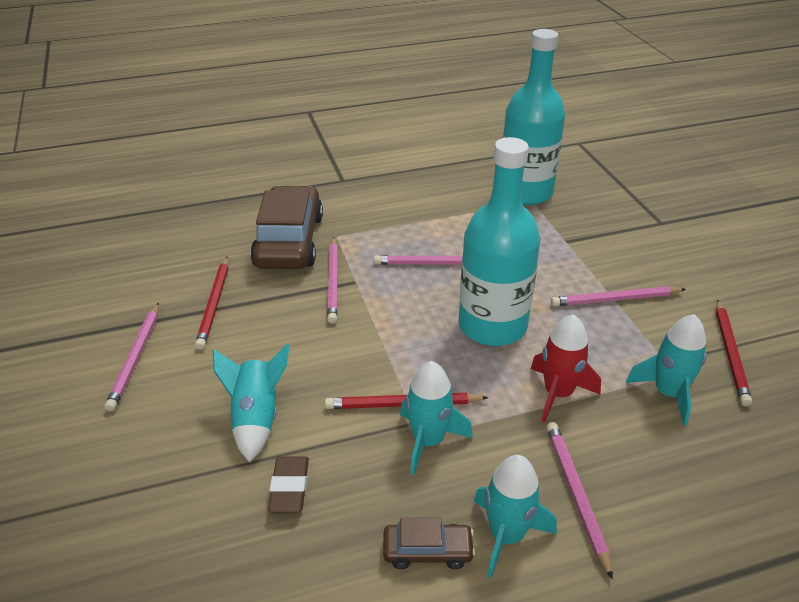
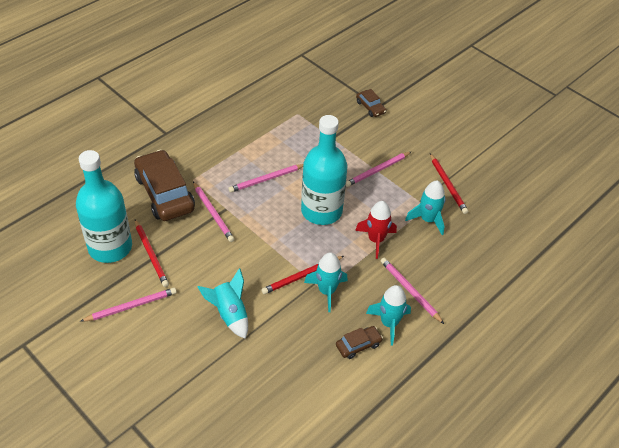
camera: 30 degrees left, 10 degrees up
pink pencil [104,302,159,412] -> pink pencil turned 90 degrees counterclockwise [80,288,177,322]
brown eraser [268,457,309,513] -> none
turquoise bottle [503,29,565,205] -> turquoise bottle moved to [76,150,132,263]
none -> brown car [356,89,386,117]

